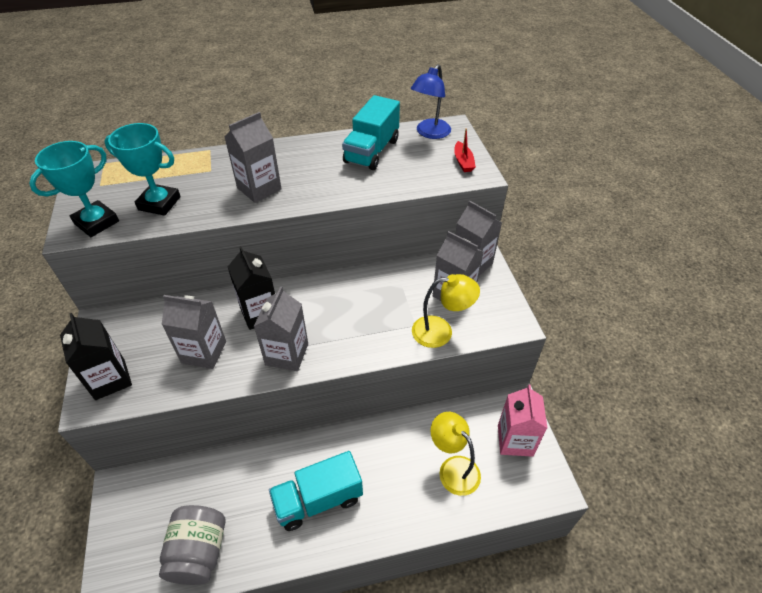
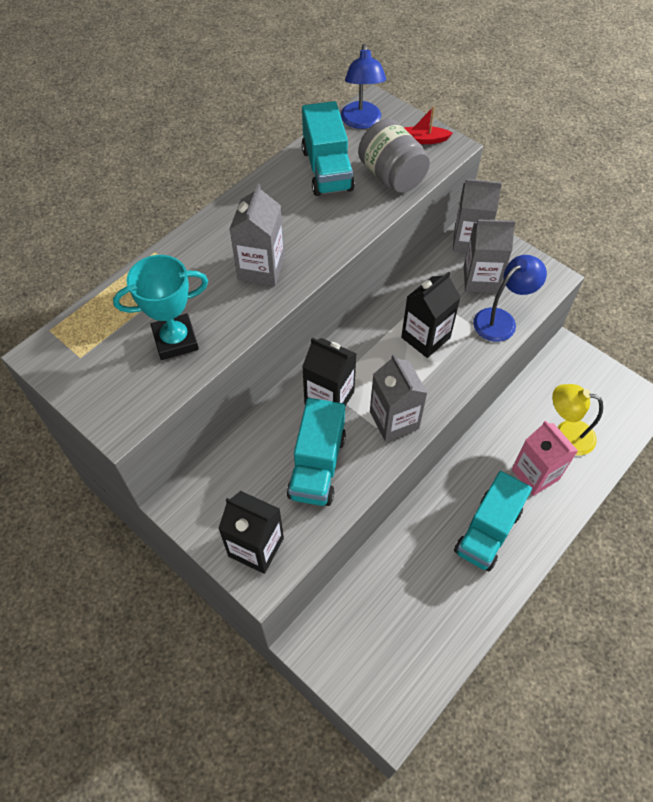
camera: 35 degrees left, 10 degrees up
turquoise trophy [29,141,119,237] -> none
grey jar [159,505,225,585] -> grey jar moved to [358,119,430,193]
grey carton [161,295,226,369] -> turquoise truck [287,398,346,506]
yellow lamp [412,274,480,348] -> blue lamp [473,255,547,342]
red boat [454,128,476,172] -> red boat turned 135 degrees clockwise [403,106,453,144]
pink carton [498,385,547,457] -> pink carton moved to [512,421,578,496]
none -> black carton [401,271,461,358]

